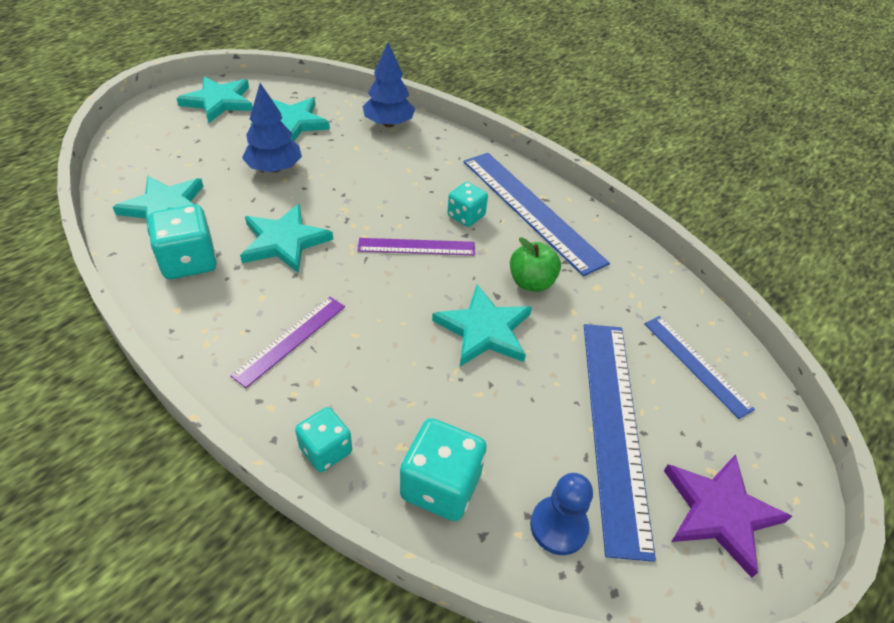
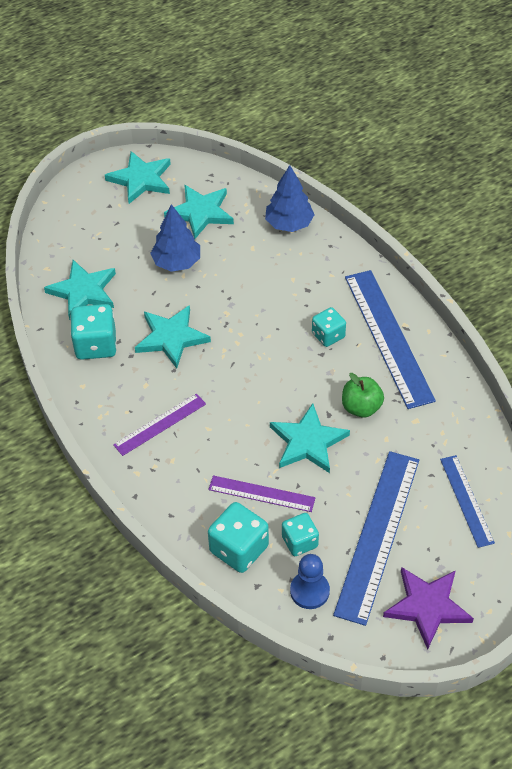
camera: 20 degrees right, 5 degrees up
turquoise dice [295,407,352,472] -> turquoise dice moved to [282,513,319,556]
purple ruler [358,238,475,255] -> purple ruler moved to [208,475,316,512]

